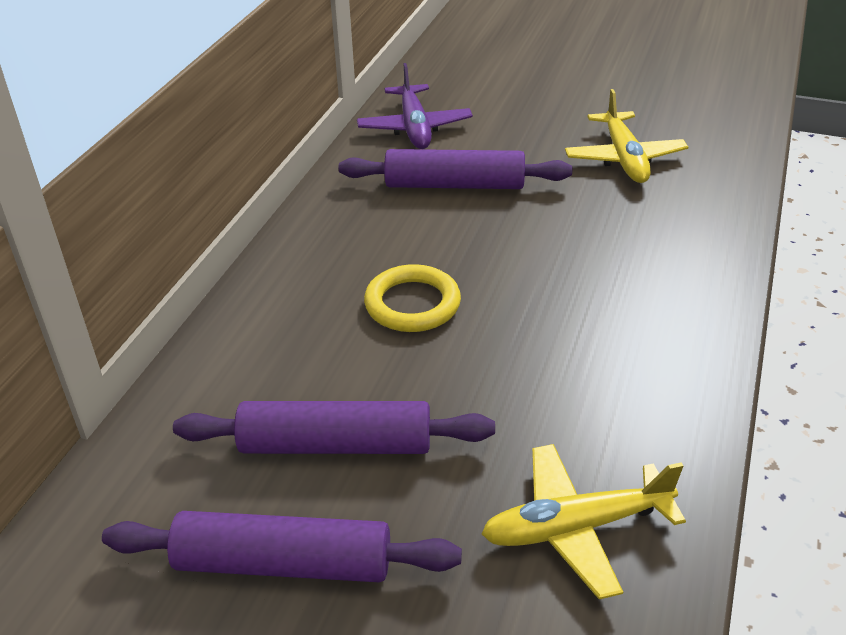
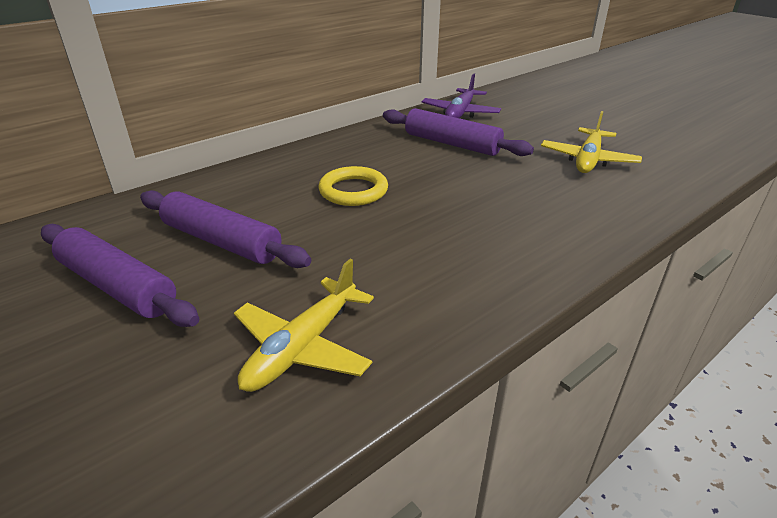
camera: 30 degrees right, 5 degrees down
yellow plane [482,444,686,599] -> yellow plane turned 75 degrees counterclockwise [234,259,374,392]

